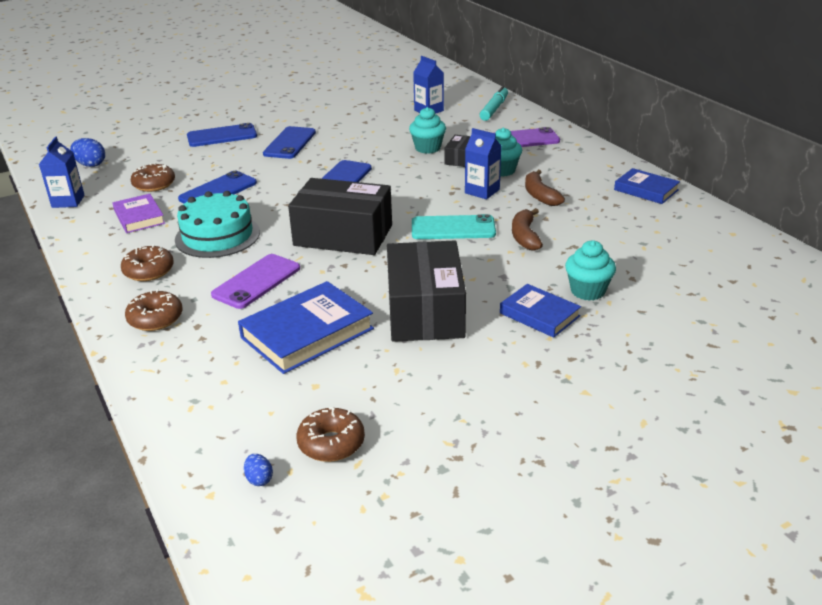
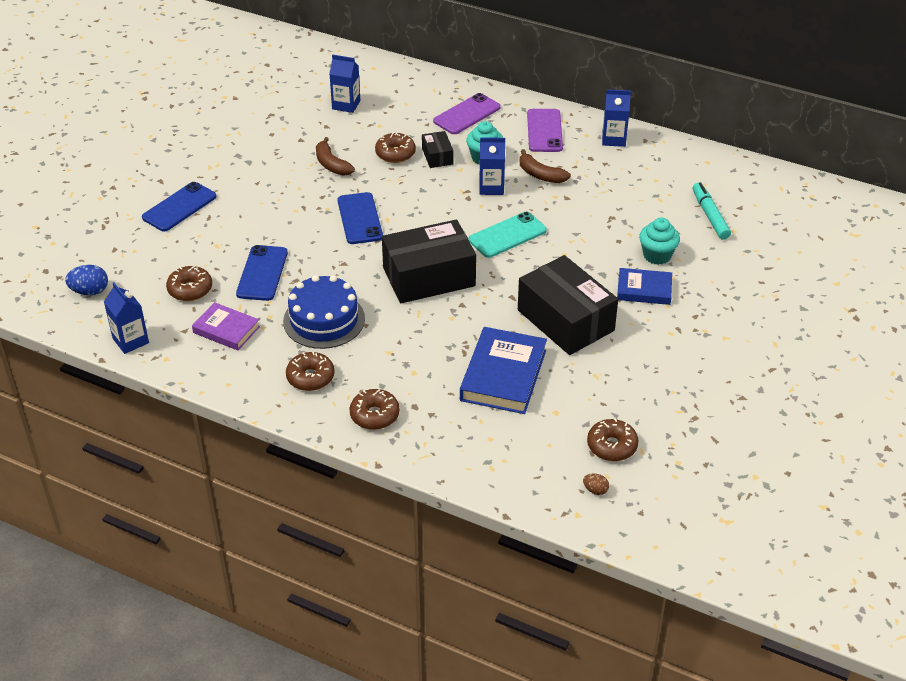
camera: 35 degrees left, 10 degrees up
turquoise cake [175,191,260,258] -> blue cake [283,275,365,349]
purple phone [211,254,300,309] -> purple phone moved to [527,109,563,152]
blue egg [244,454,273,486] -> brown egg [583,473,609,495]
blue phone [263,126,316,159] -> none
turquoise cupcake [409,107,446,154] -> brown donut [375,133,416,163]
turquoise marker [480,86,508,121] -> turquoise marker moved to [693,182,731,240]
brown banana [512,208,543,251] -> brown banana moved to [316,137,355,176]
blue book [614,168,680,204] -> blue carton [602,89,631,147]

